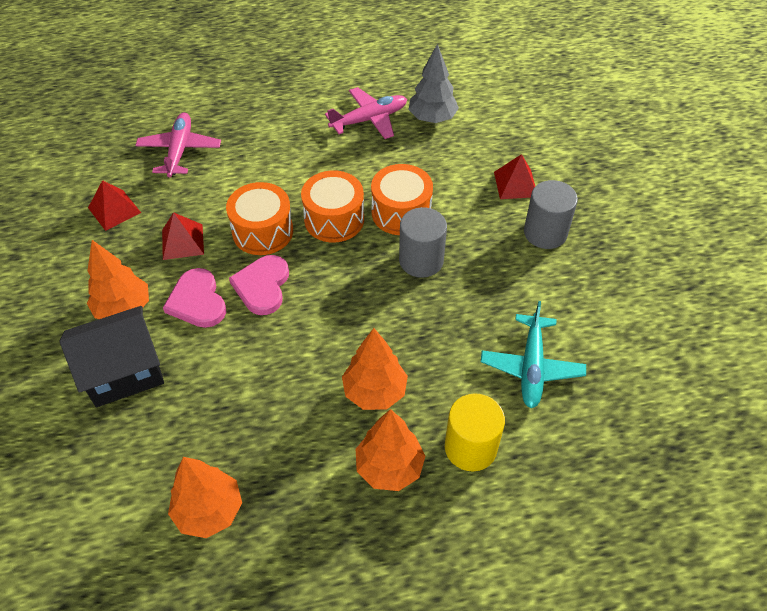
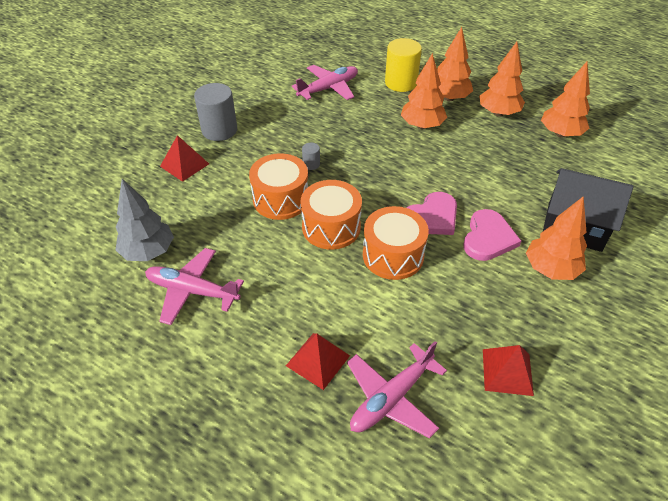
camera: 135 degrees left, 5 degrees down
red pyramid [162,212,204,260] -> red pyramid moved to [286,333,350,390]
grey cylinder [399,207,447,278] -> grey cylinder [302,143,320,170], size x0.46
turquoise plane [481,301,586,408] -> pink plane [292,65,358,100]
none -> orange tree [479,42,525,117]

